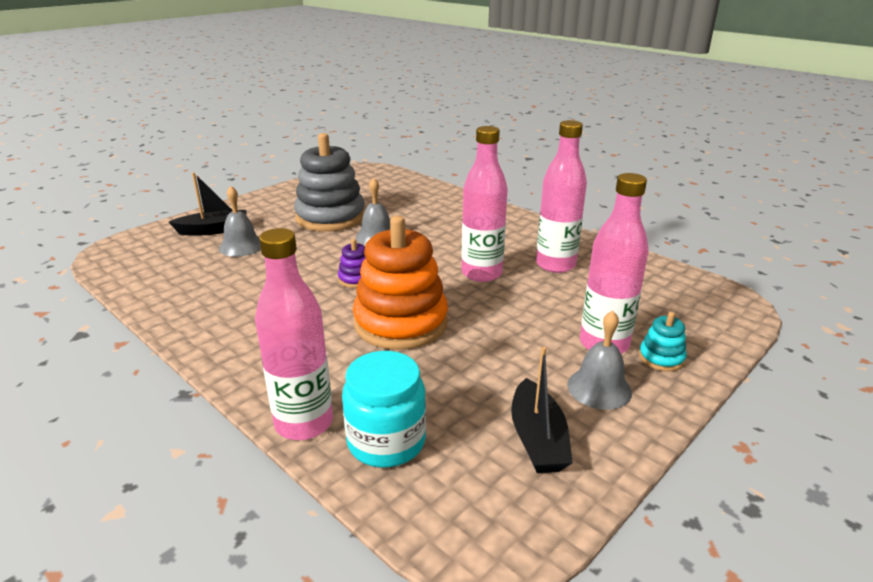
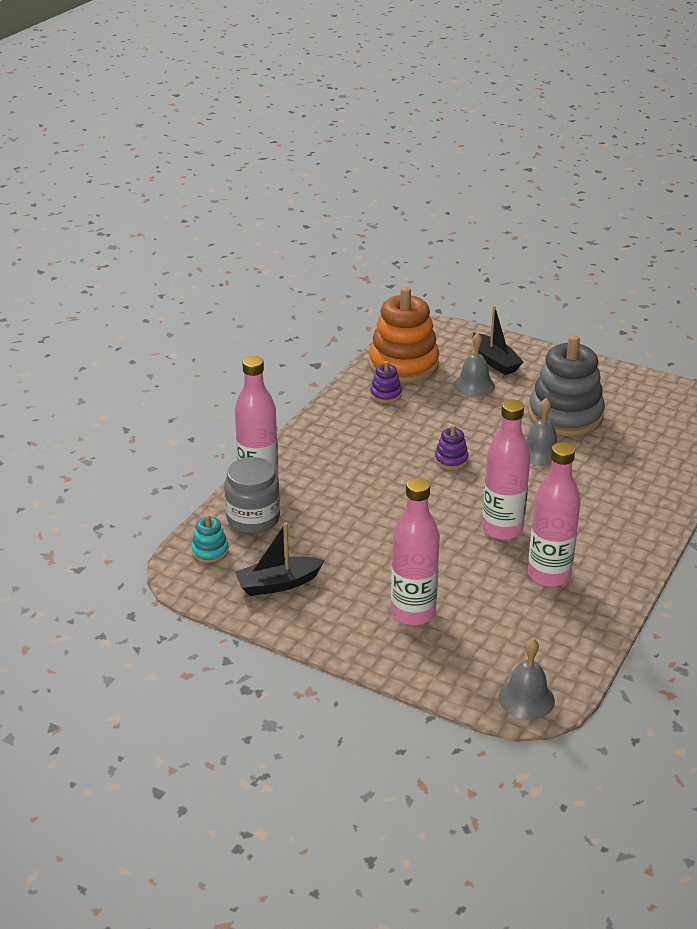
camera: 75 degrees right, 5 degrees up
turquoise jar [342,351,426,467] -> grey jar [224,457,280,534]
orange stacking toy [353,216,448,350] -> orange stacking toy moved to [369,287,439,383]
grey bell [567,311,632,410] -> grey bell moved to [498,638,555,720]
turquoise stacking toy [639,312,687,371] -> turquoise stacking toy moved to [191,514,229,563]
none -> purple stacking toy [370,361,402,403]

